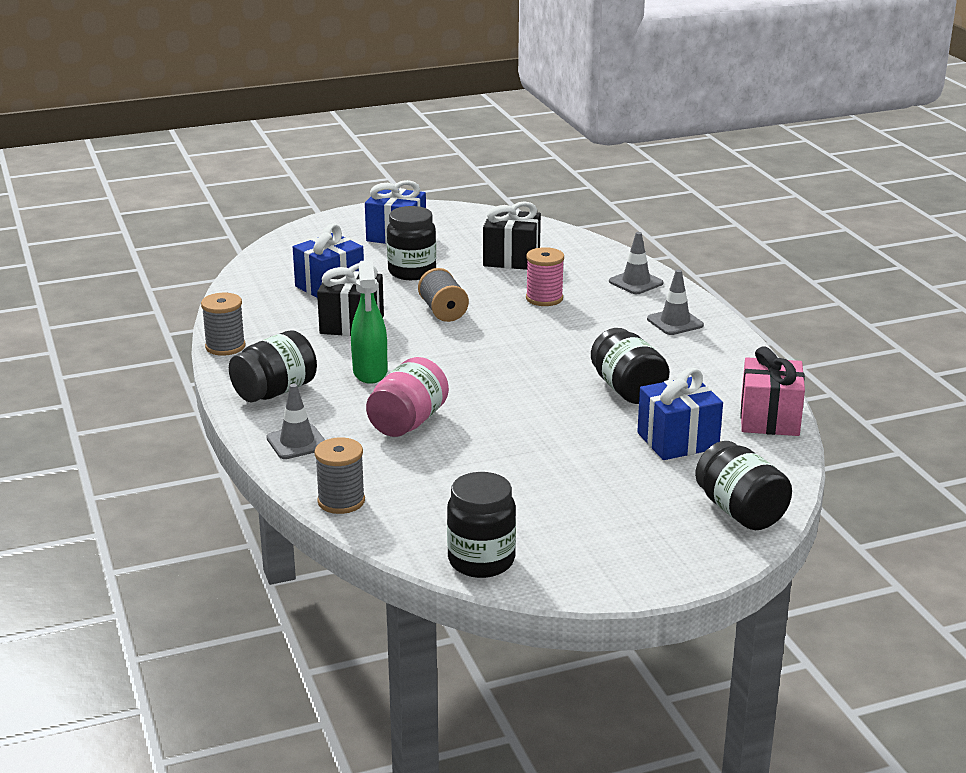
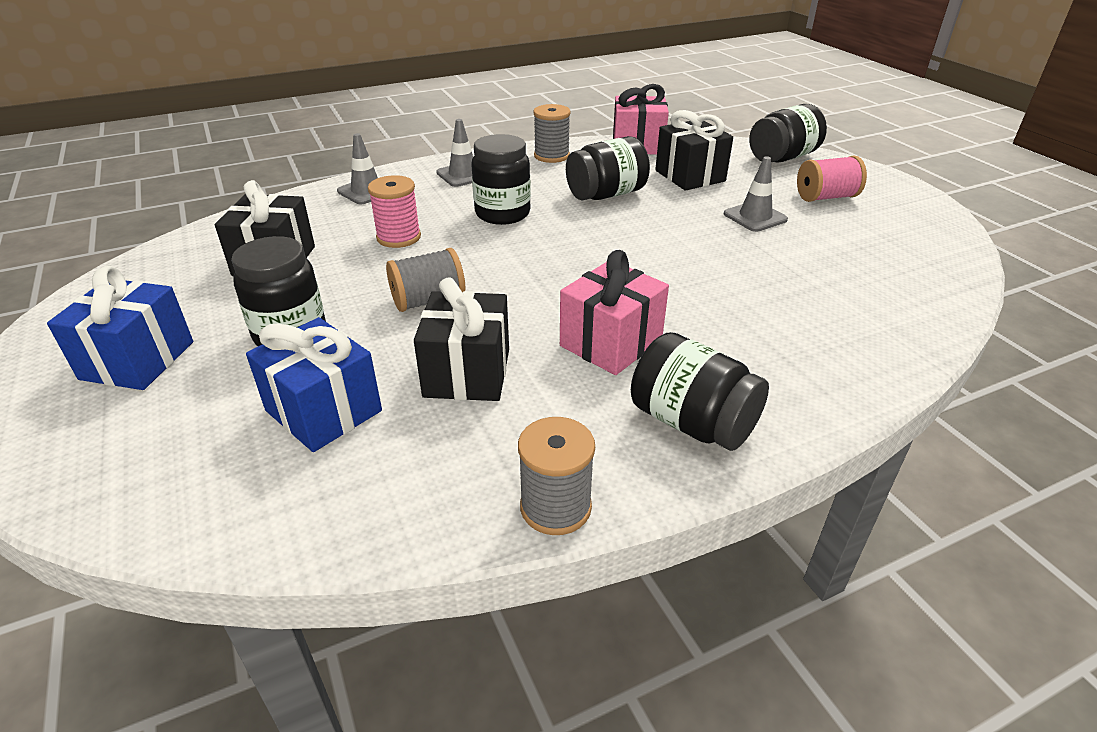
camera: 95 degrees left, 10 degrees up
grey traffic cone [266,384,325,459] -> grey traffic cone moved to [724,156,788,232]
grey spool [314,437,365,514] -> grey spool moved to [533,104,571,163]
green spray bottle [351,260,387,384] -> pink gift [560,250,669,375]
pink jar [366,357,449,437] -> none
black jar [447,472,516,578] -> black jar moved to [471,134,531,225]
blue gift [637,368,723,460] -> black gift [655,110,733,191]
none -> pink spool [797,156,867,202]

